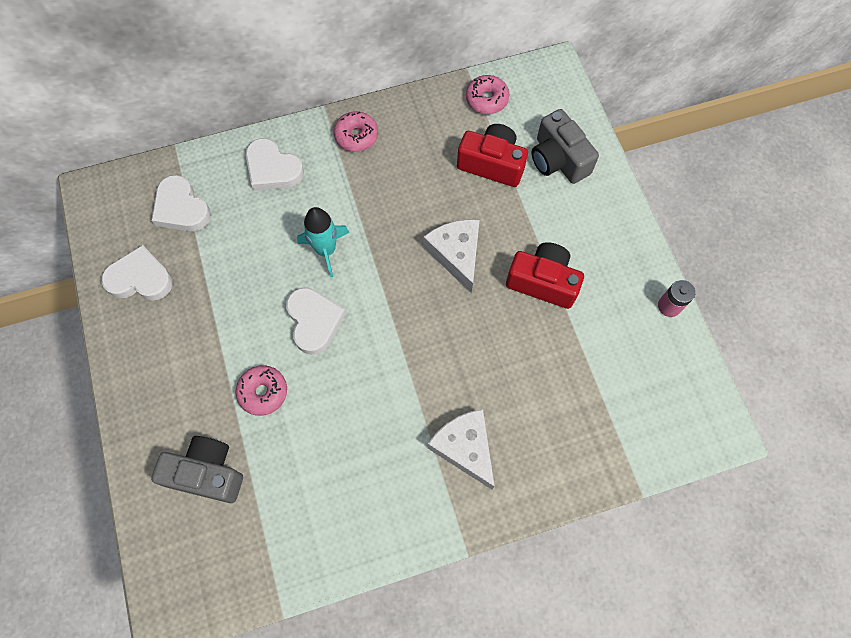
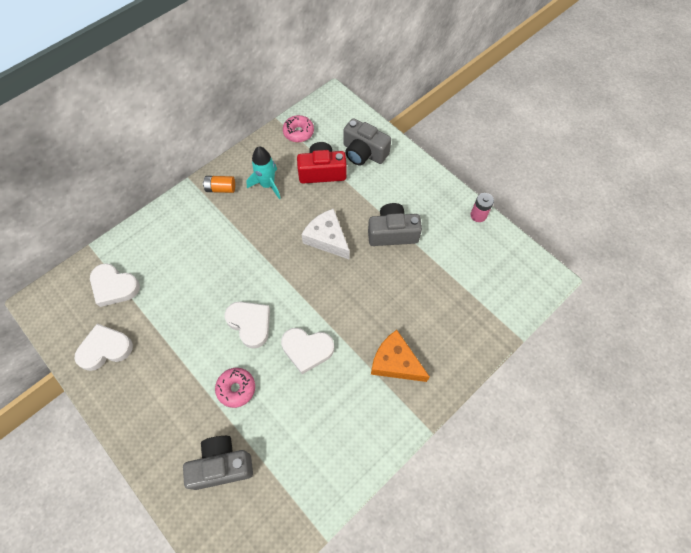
camera: 25 degrees left, 5 degrees down
white heart [246,138,304,191] -> white heart moved to [281,328,334,374]
turquoise rocket [297,207,350,277] -> turquoise rocket moved to [246,146,280,199]
pink donut [334,111,378,152] -> orange battery [203,176,235,193]
white cheese [428,409,495,490] -> orange cheese [371,330,430,382]
red camera [506,242,584,309] -> grey camera [368,203,422,246]

